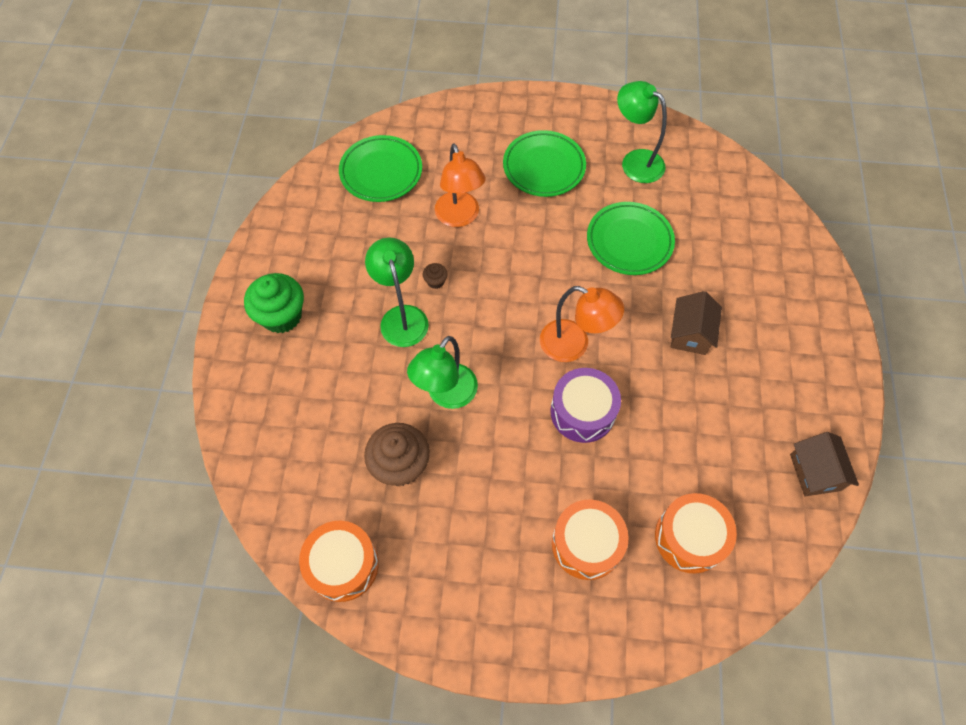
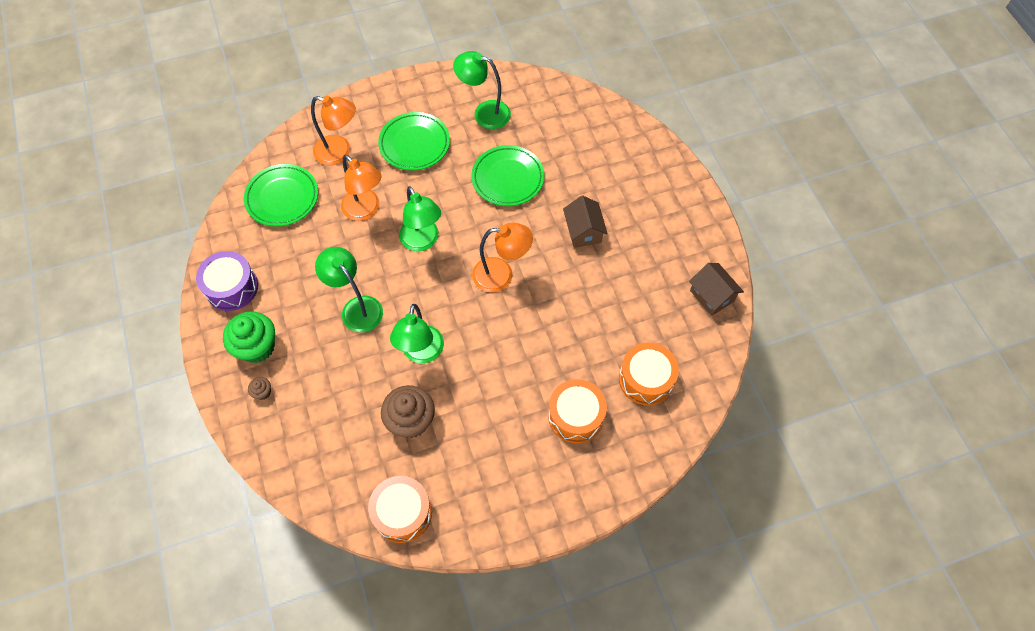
camera: 25 degrees left, 0 degrees up
brown cupcake [423,263,448,289] -> brown cupcake moved to [248,377,271,400]
purple drum [550,368,621,443] -> purple drum moved to [196,251,258,311]
none -> orange lamp [311,96,356,165]
none -> green lamp [399,186,441,251]

